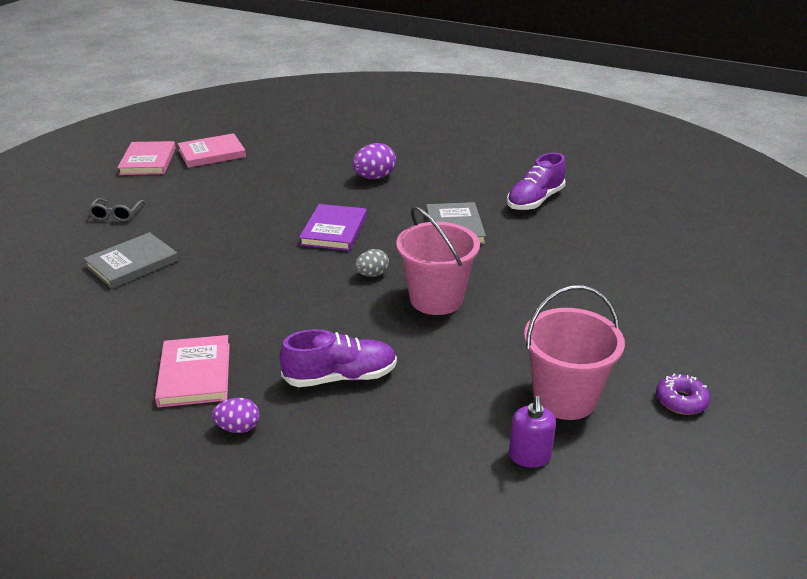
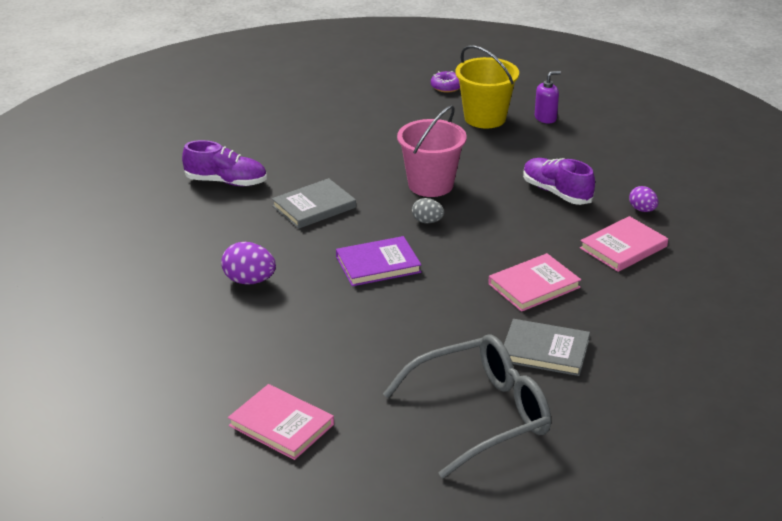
camera: 120 degrees left, 0 degrees up
grey glasses [88,198,146,221] -> grey glasses [383,334,551,479], size x2.45
pink book [117,141,176,175] -> pink book moved to [488,253,581,312]
pink bucket [524,285,625,420] -> yellow bucket [455,45,519,128]

